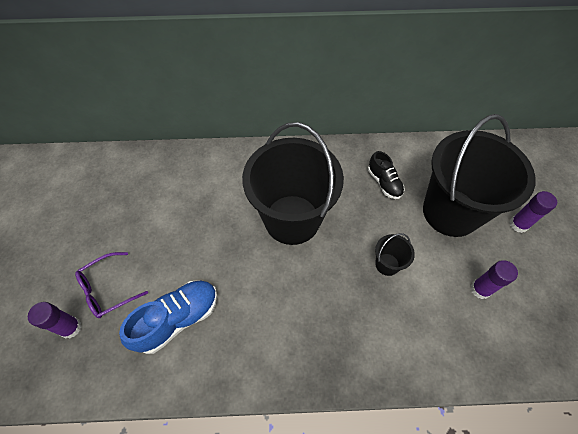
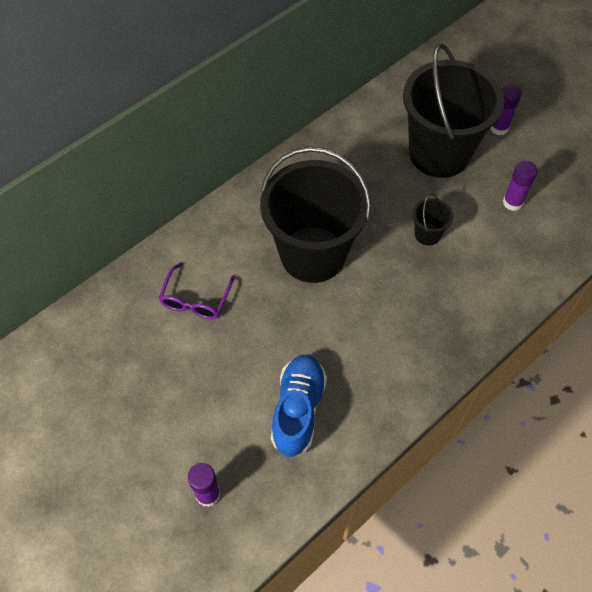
camera: 40 degrees left, 0 degrees up
purple glasses [75,252,148,318] -> purple glasses moved to [159,263,235,319]
black shoe [368,151,404,199] -> none

